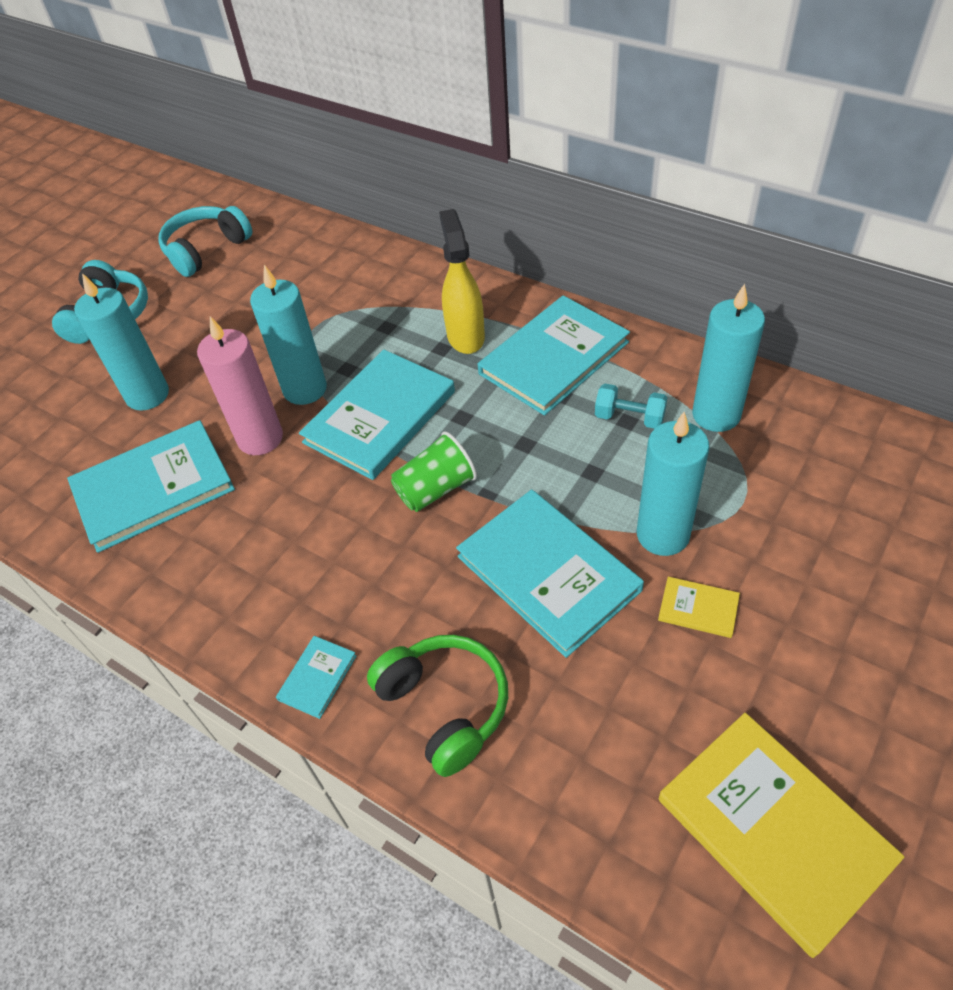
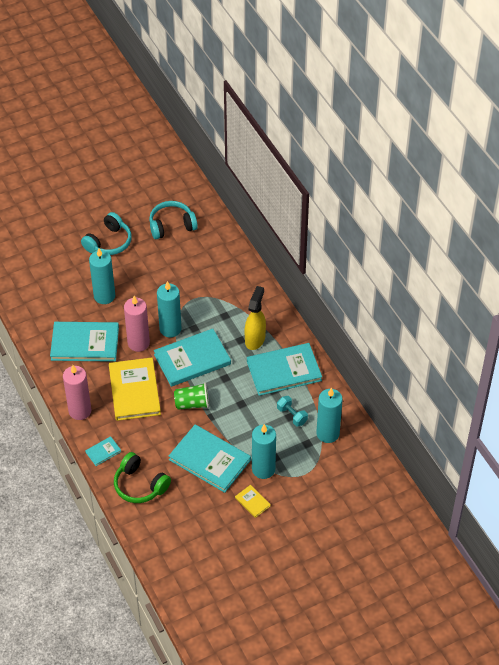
camera: 25 degrees right, 0 degrees up
green headphones [367,635,508,777] -> green headphones turned 135 degrees clockwise [114,452,171,503]
turquoise book [456,489,644,658] -> turquoise book turned 45 degrees counterclockwise [169,424,251,493]
yellow book [659,713,904,958] -> yellow book moved to [109,357,161,421]
none -> pink candle [63,365,91,420]

